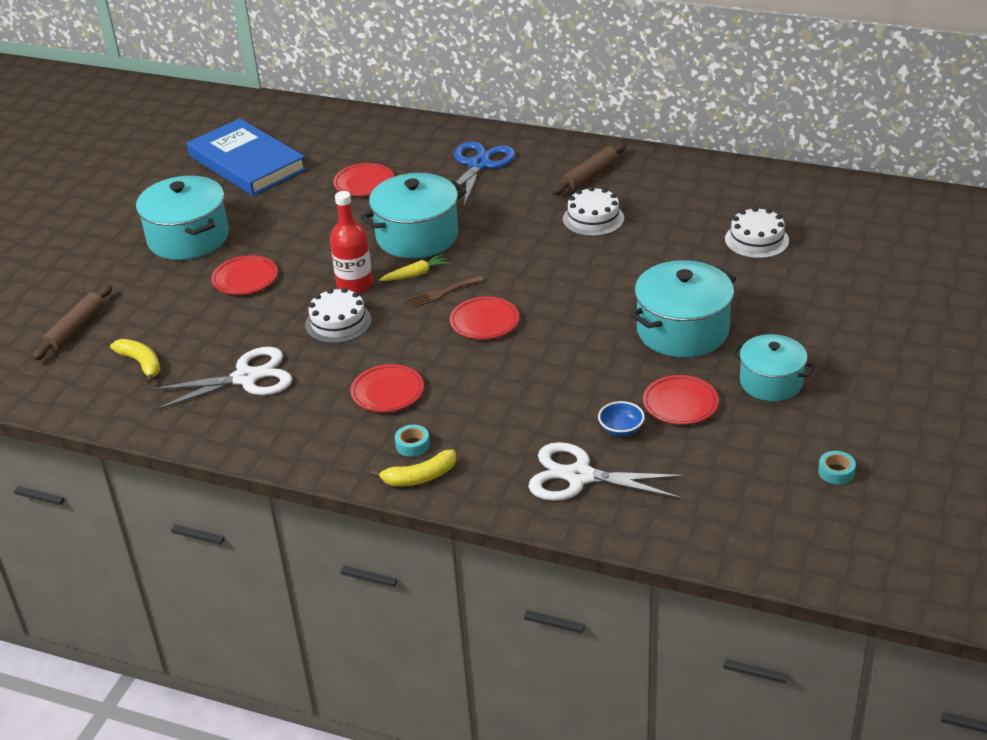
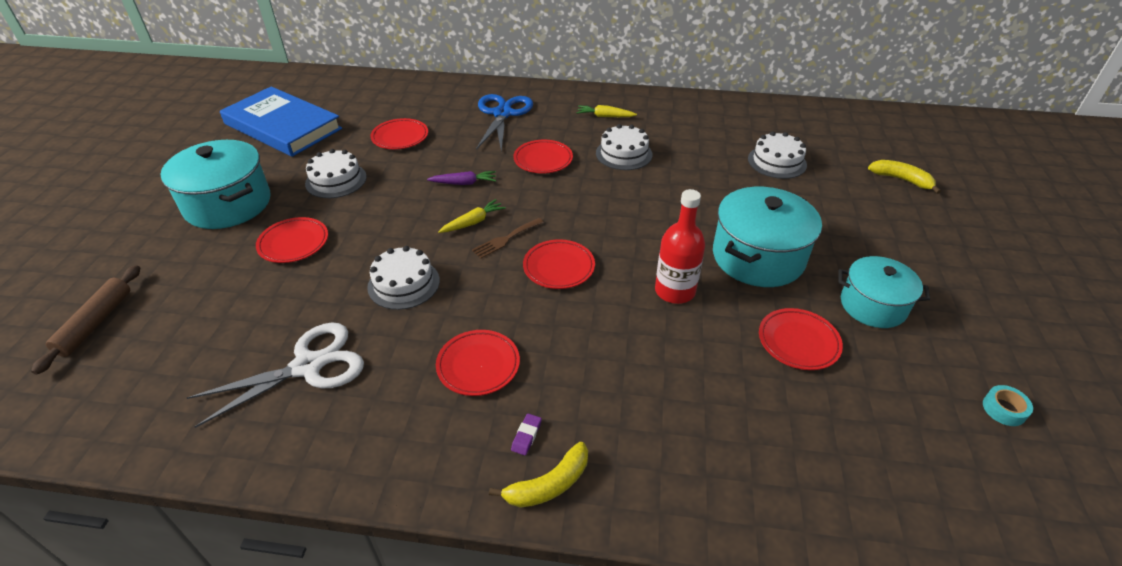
camera: 15 degrees left, 5 degrees up
yellow banana [110,339,160,384] -> yellow banana moved to [868,160,941,194]
red bottle [330,191,373,294] -> red bottle moved to [655,189,705,304]
turquoise pot [360,173,467,258] -> purple carrot [427,171,496,185]
turquoise tape [395,425,430,457] -> purple eraser [511,414,542,456]
white scissors [528,442,686,501] -> none
brown rolling pin [552,143,626,195] -> yellow carrot [576,105,637,117]
blue bowl [598,401,645,436] -> none
none -> white cake [305,149,367,198]
none -> red plate [513,140,573,174]

